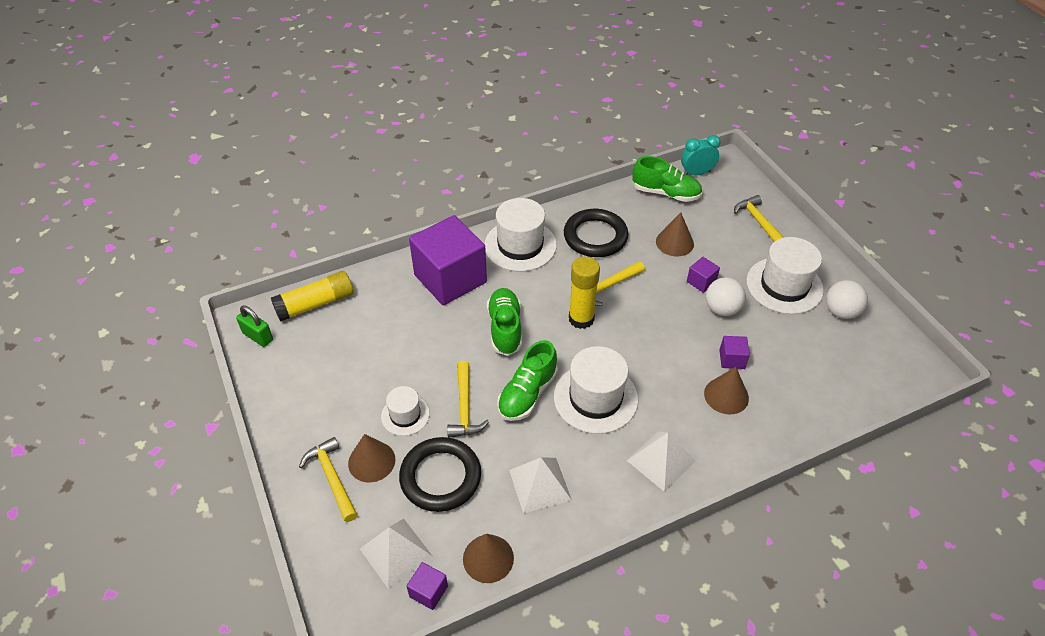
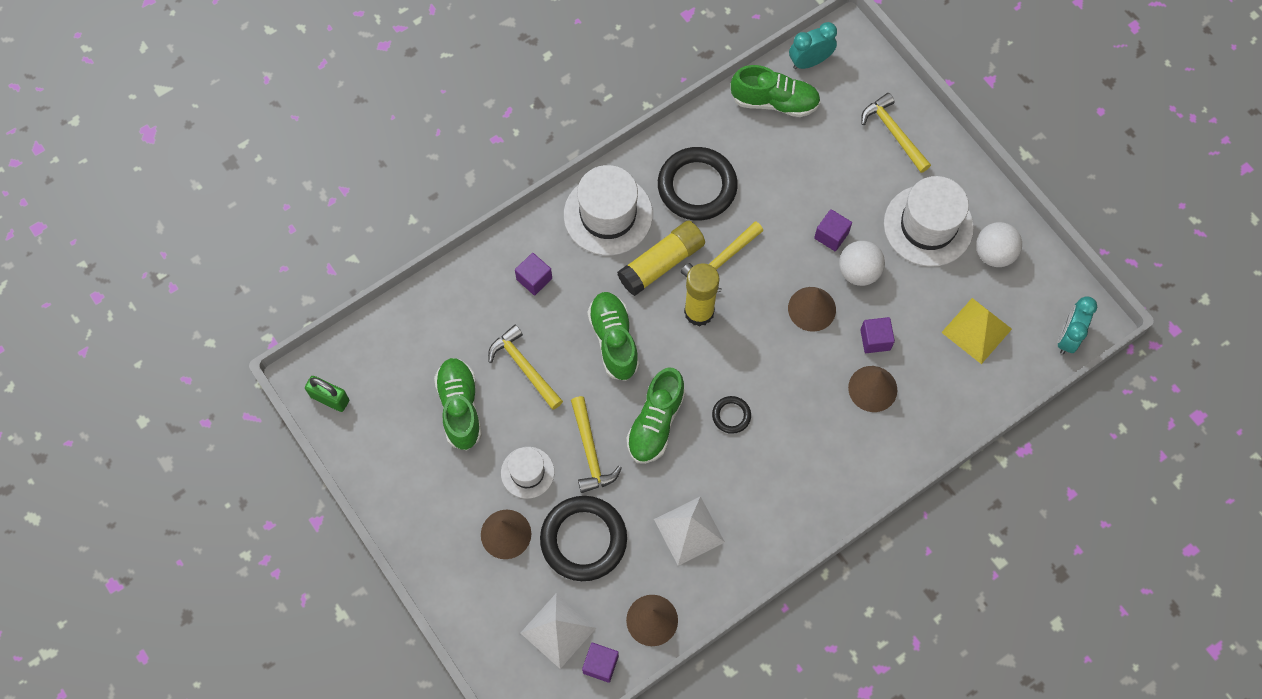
camera: 10 degrees left, 20 degrees up
yellow glue stick [271,271,353,322] -> yellow glue stick moved to [617,221,705,296]
yellow hammer [299,437,357,522] -> yellow hammer moved to [488,325,563,410]
purple cube [409,215,487,305] -> purple cube [515,253,552,296], size x0.40
white hat [554,346,638,434] -> black ring [712,396,751,434]
white pyramid [626,431,696,492] -> none
brown cone [656,212,694,256] -> brown cone moved to [788,287,836,332]
none -> green shoe [434,358,482,450]
none -> yellow pyramid [941,298,1012,364]
none -> turquoise clock [1058,296,1097,354]

